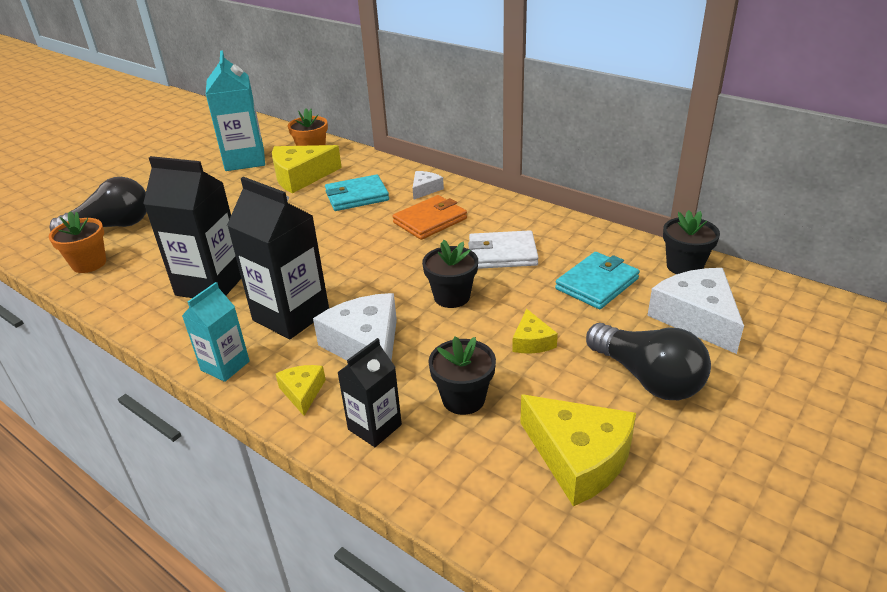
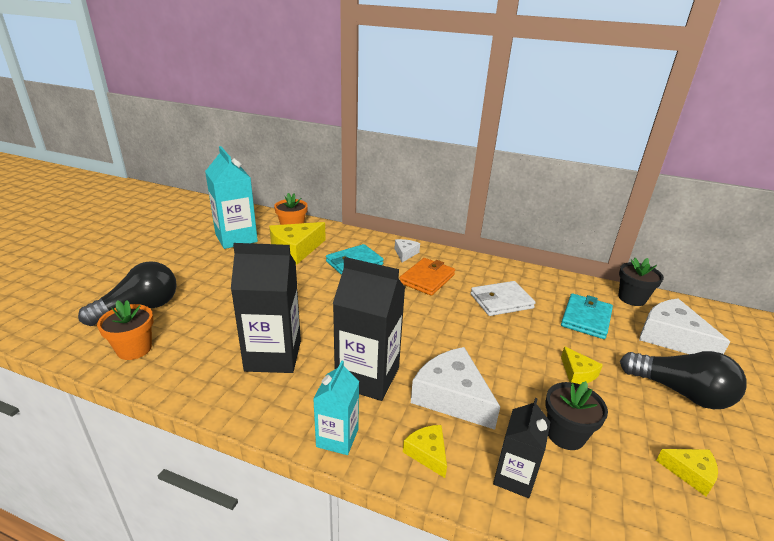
camera: 20 degrees left, 5 degrees down
black flower pot [422,240,478,308] -> none
yellow cheese [520,394,636,506] -> yellow cheese [656,449,718,496], size x0.51

